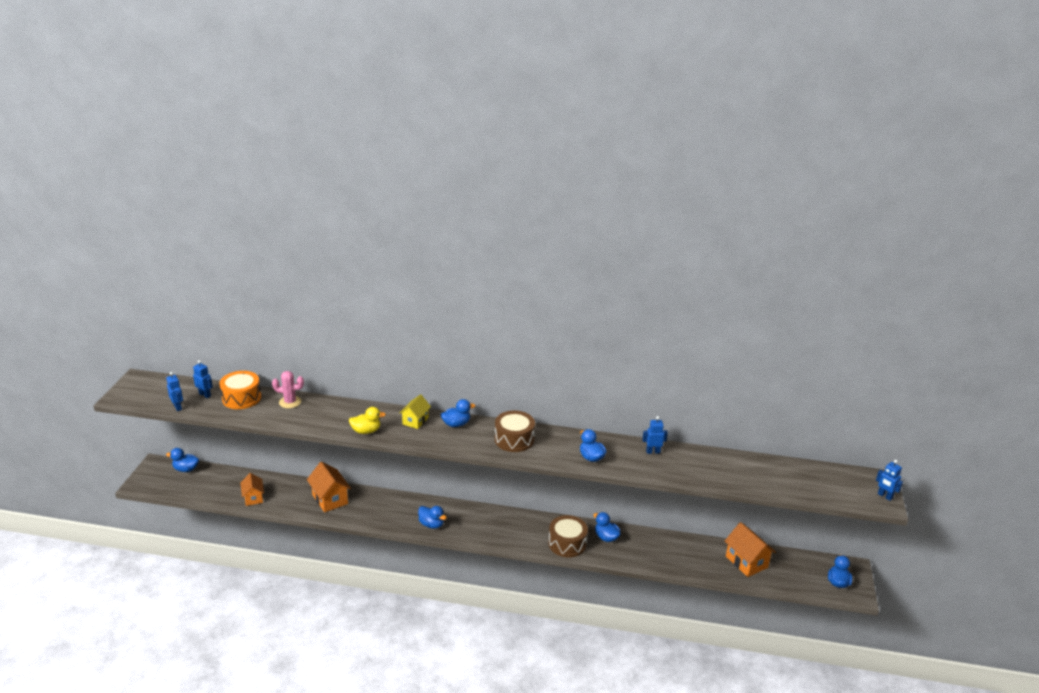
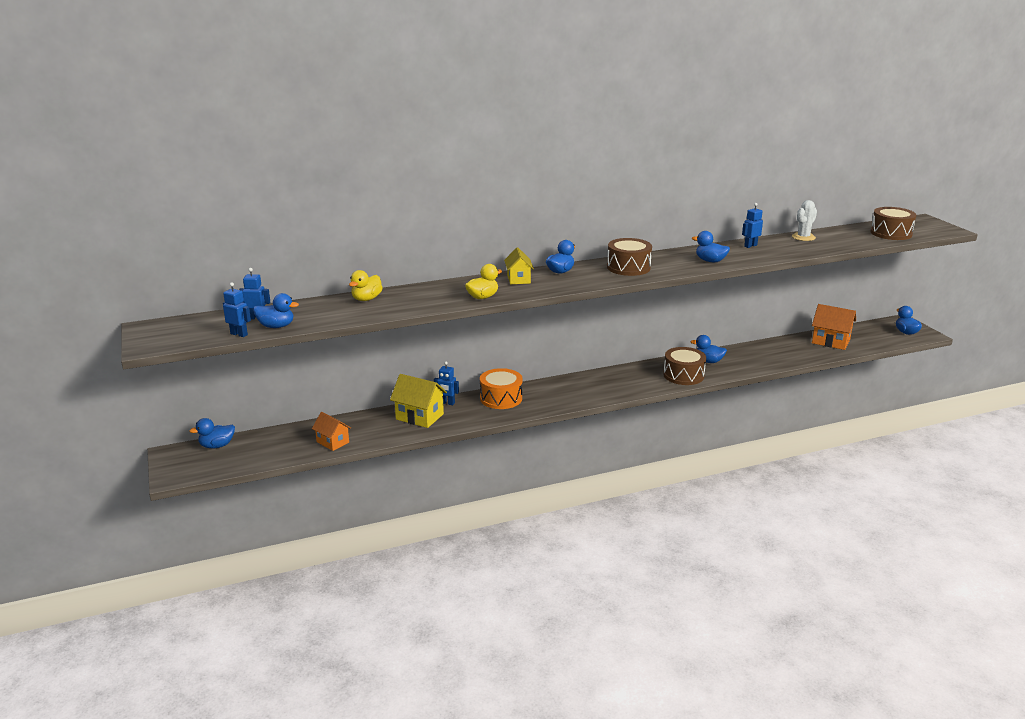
camera: 30 degrees left, 5 degrees down
orange drum [220,371,261,409] -> orange drum moved to [480,368,522,409]
pink cactus [272,371,304,408] -> yellow duck [349,270,383,301]
orange house [307,462,351,512] -> yellow house [390,374,447,428]
blue duck [418,506,447,529] -> blue duck moved to [253,293,299,328]
blue robot [876,460,903,501] -> blue robot moved to [434,361,459,405]
none -> white cactus [792,200,817,241]
none -> brown drum [870,207,916,240]

